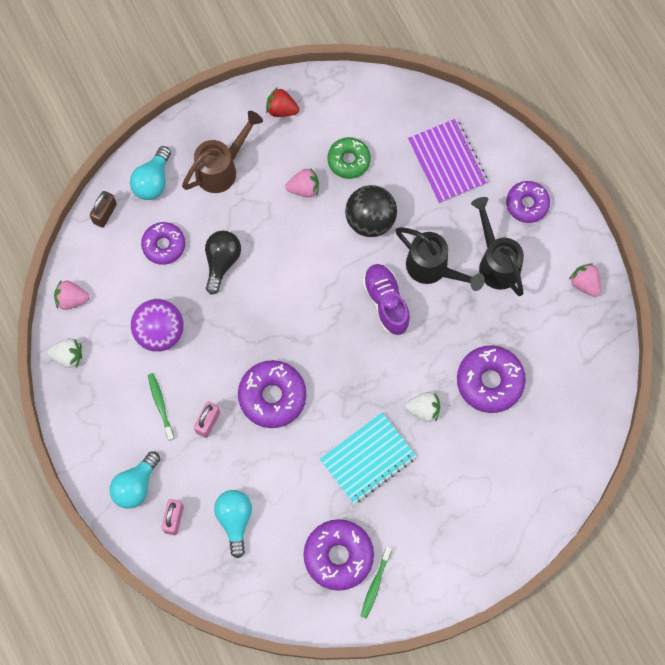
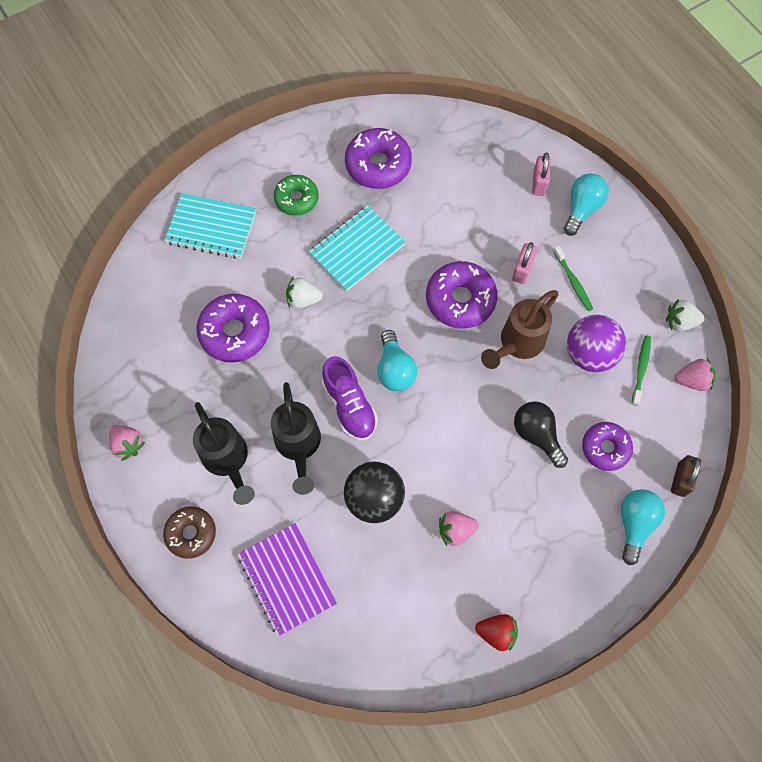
camera: 175 degrees right, 5 degrees down
brown watering can [182,111,263,193] -> brown watering can moved to [481,290,559,369]
black light bulb [205,231,241,295] -> black light bulb turned 135 degrees clockwise [514,401,568,468]
turquoise light bulb [214,490,252,558] -> turquoise light bulb moved to [377,330,418,391]
green donut [328,137,371,179] -> green donut moved to [274,175,319,216]
green toothbrush [361,547,392,618] -> green toothbrush moved to [632,336,651,406]
black watering can [395,227,485,291] -> black watering can turned 135 degrees counterclockwise [271,382,321,495]
purple donut [506,181,550,223] -> brown donut [163,506,216,559]
none -> turquoise notebook [164,193,256,259]

